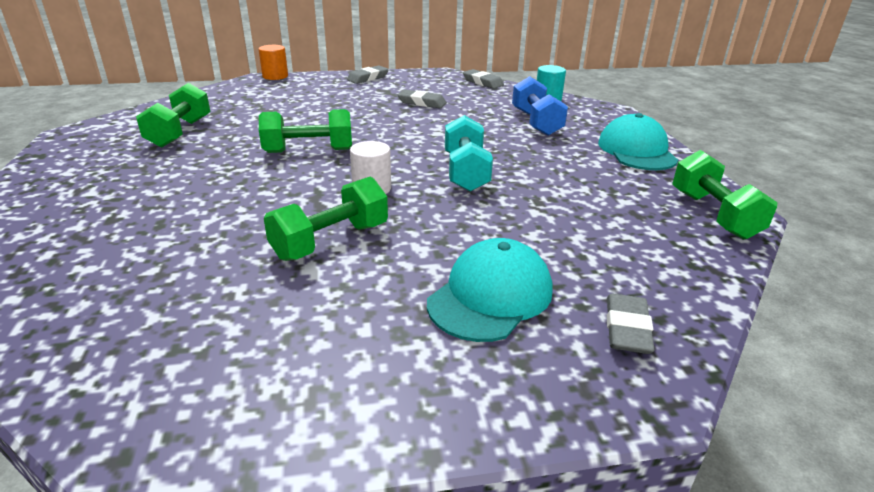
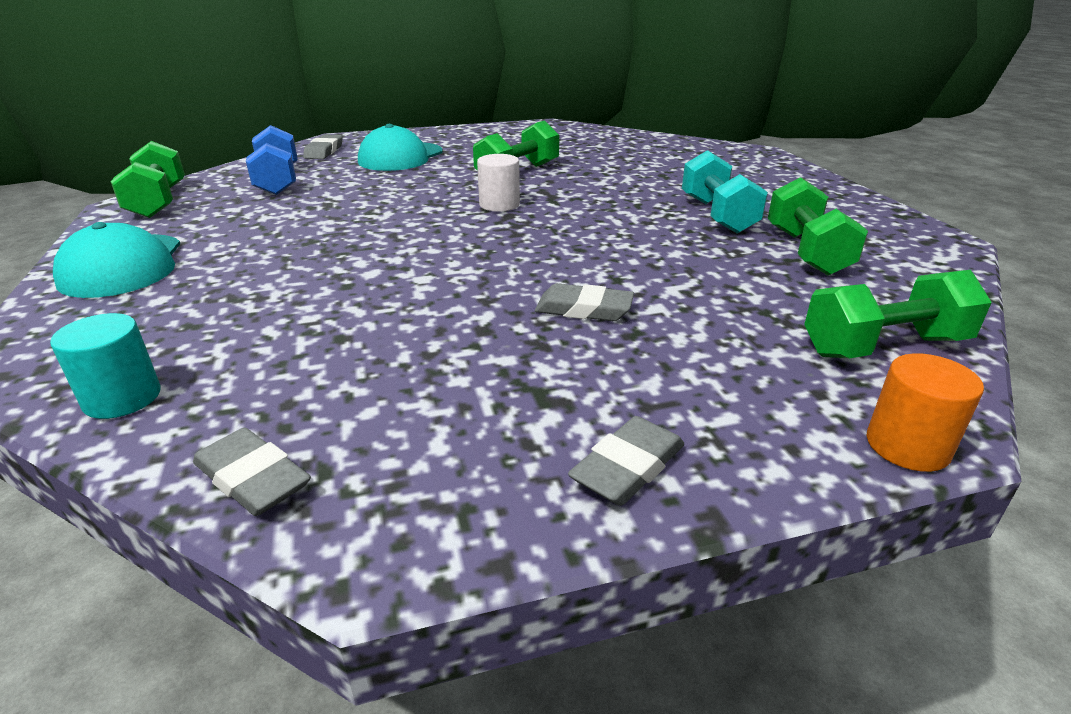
camera: 175 degrees right, 0 degrees up
green dumbbell [259,109,352,153] -> green dumbbell moved to [804,270,992,358]
grey eraser [398,89,447,108] -> grey eraser moved to [535,283,634,321]
turquoise dumbbell [445,115,493,192] -> turquoise dumbbell moved to [682,150,768,234]
blue dumbbell [512,76,568,136] -> blue dumbbell moved to [246,125,298,195]

